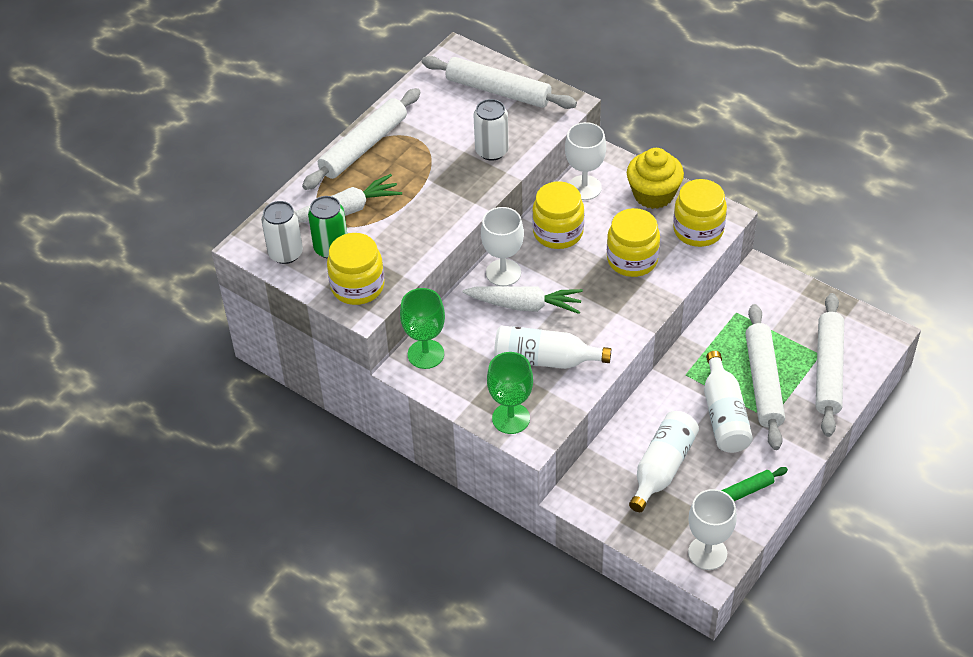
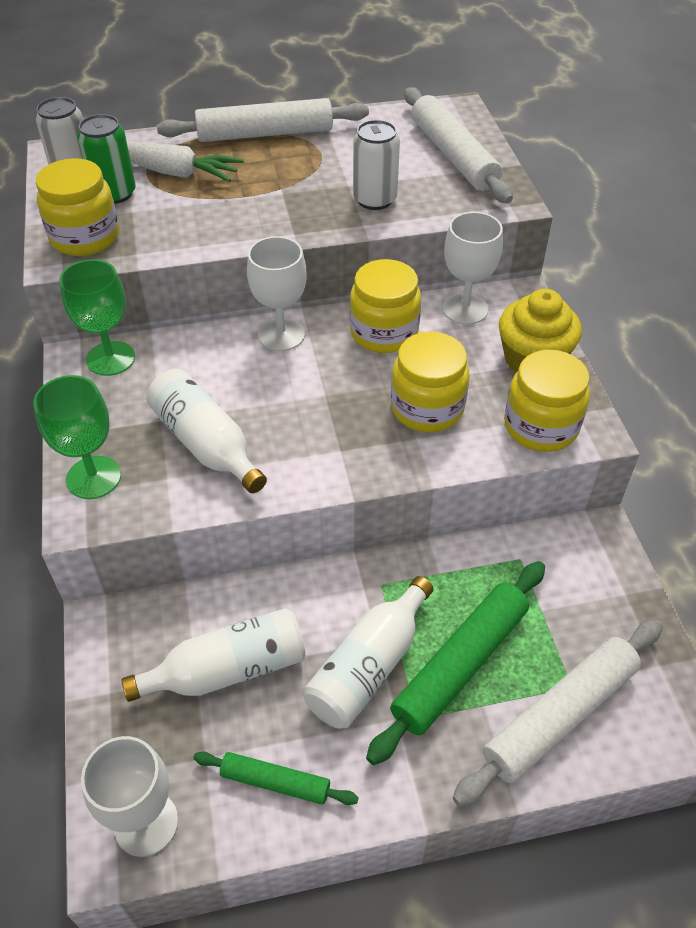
camera: 40 degrees right, 0 degrees up
white carrot [462,286,583,314] -> none
white rolling pin [745,304,785,450] -> green rolling pin [366,561,545,765]

